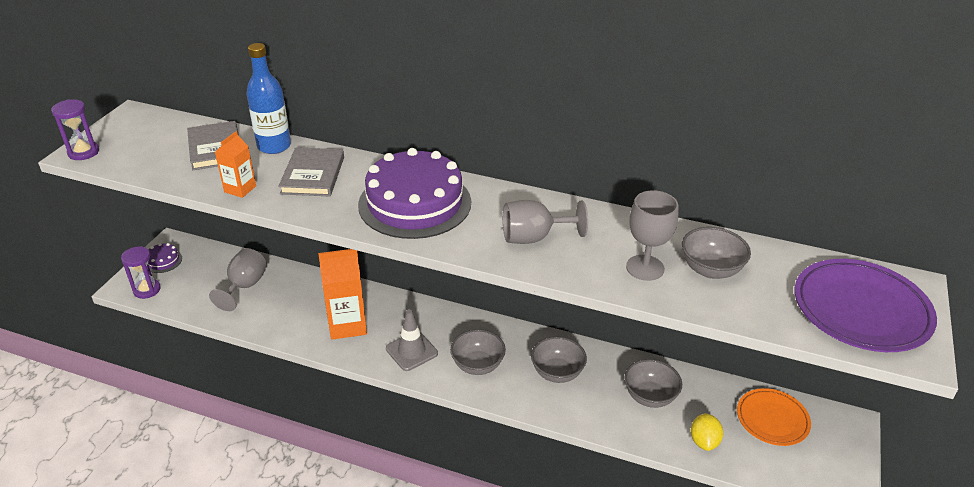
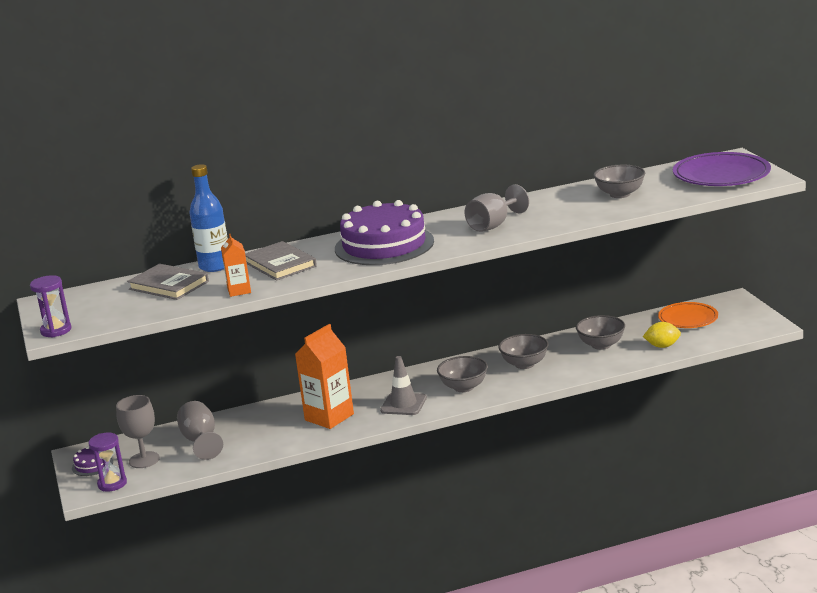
camera: 35 degrees left, 15 degrees down
grey goblet [626,190,678,281] -> grey goblet moved to [116,395,160,468]
yellow lemon [691,413,723,451] -> yellow lemon turned 60 degrees counterclockwise [643,322,681,348]

